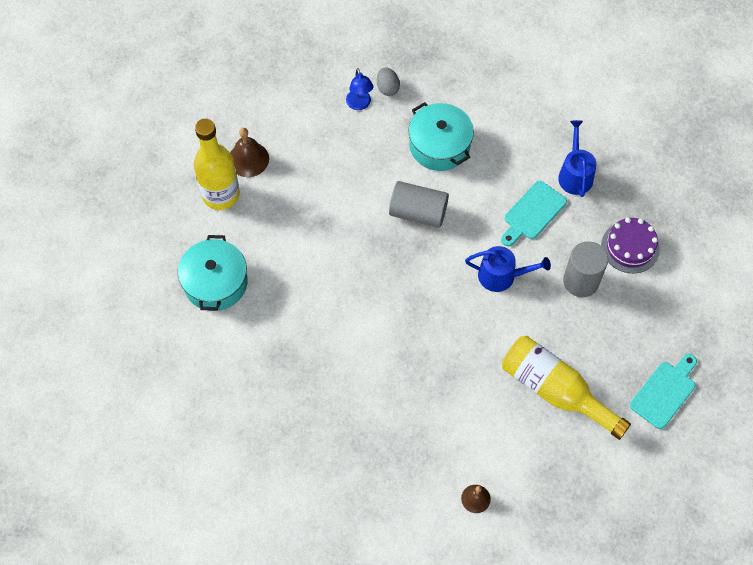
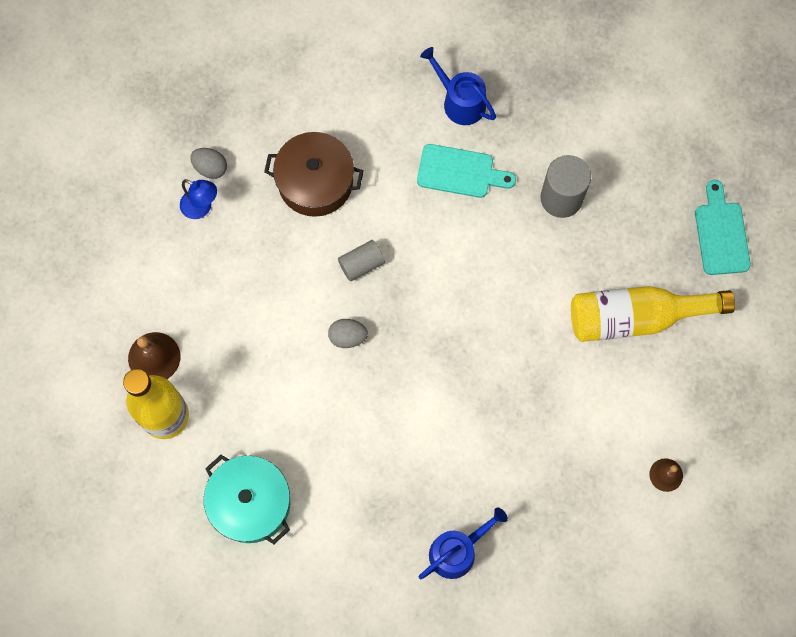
camera: 45 degrees left, 10 degrees up
grey cylinder [389,181,449,228] -> grey cylinder [338,240,385,281], size x0.62
turquoise pot [408,102,474,171] -> brown pot [264,132,364,217]
blue watering can [465,246,551,292] -> blue watering can moved to [419,507,508,579]
turquoise cutting board [501,181,567,246] -> turquoise cutting board turned 75 degrees counterclockwise [417,144,516,198]
purple cake [601,218,660,273] -> none
none -> grey egg [328,319,368,348]

